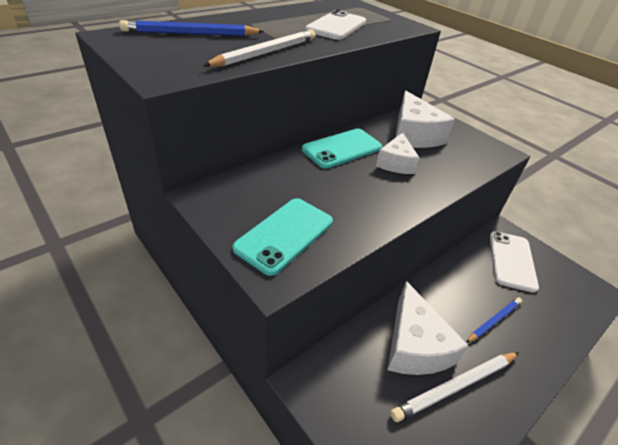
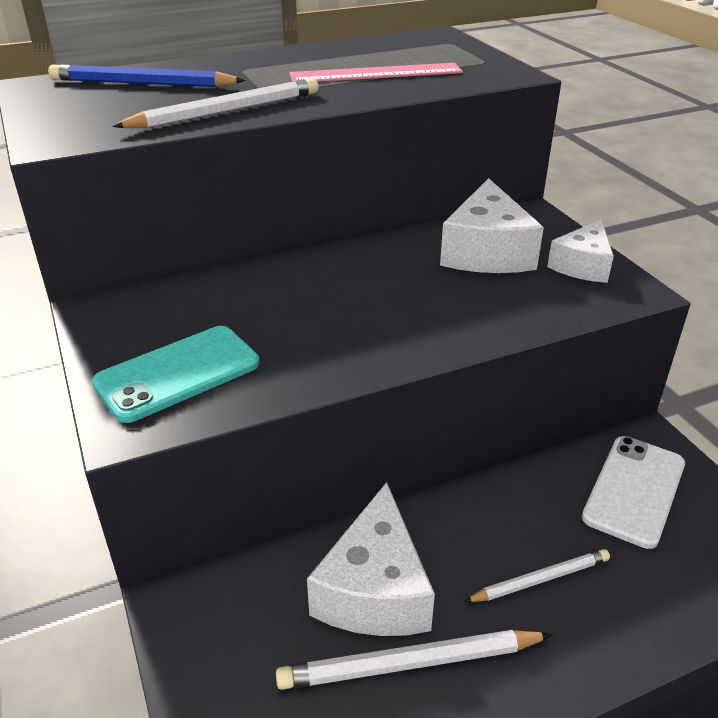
camera: 20 degrees right, 5 degrees down
turquoise phone [302,129,382,169] -> none
white phone [305,10,366,40] -> pink ruler [289,63,463,82]
white cheese [376,132,420,174] -> white cheese moved to [547,220,614,283]
blue pencil [466,298,522,343] -> white pencil [464,549,610,602]

